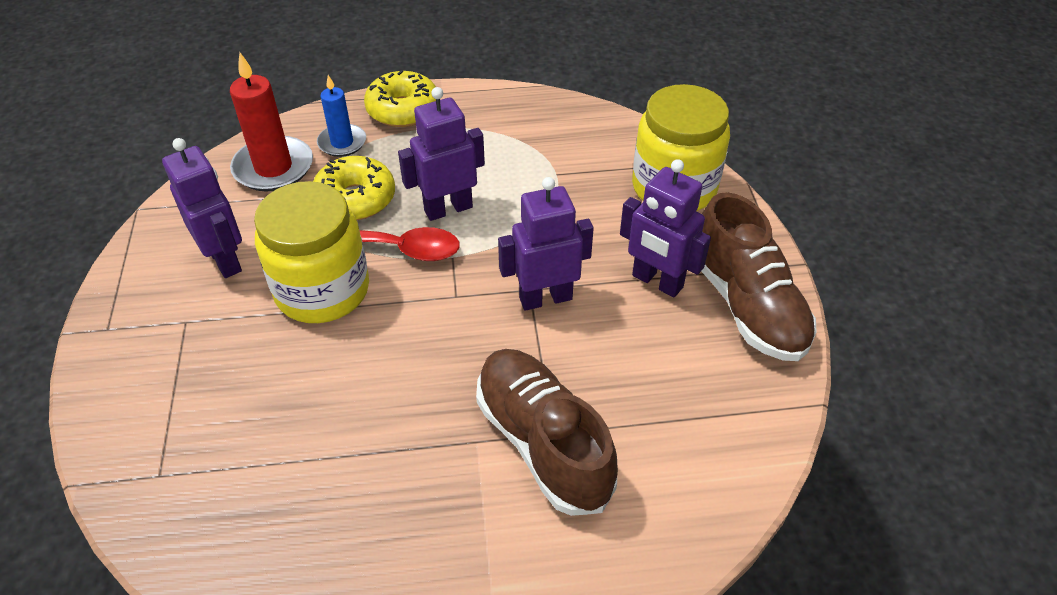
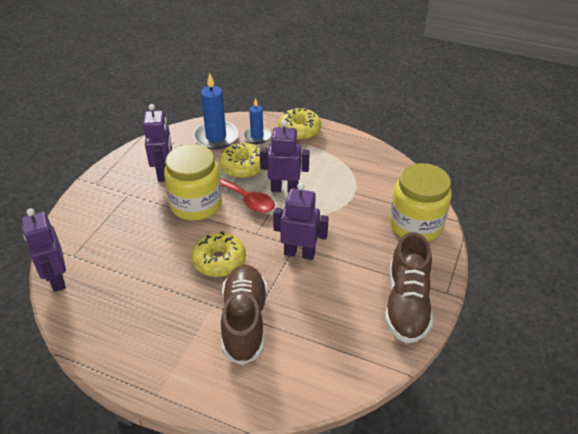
camera: 30 degrees right, 5 degrees down
red candle [230,52,313,192] -> blue candle [193,73,238,149]
purple robot [620,159,711,298] -> purple robot moved to [22,208,66,292]
none -> yellow donut [192,231,246,277]

